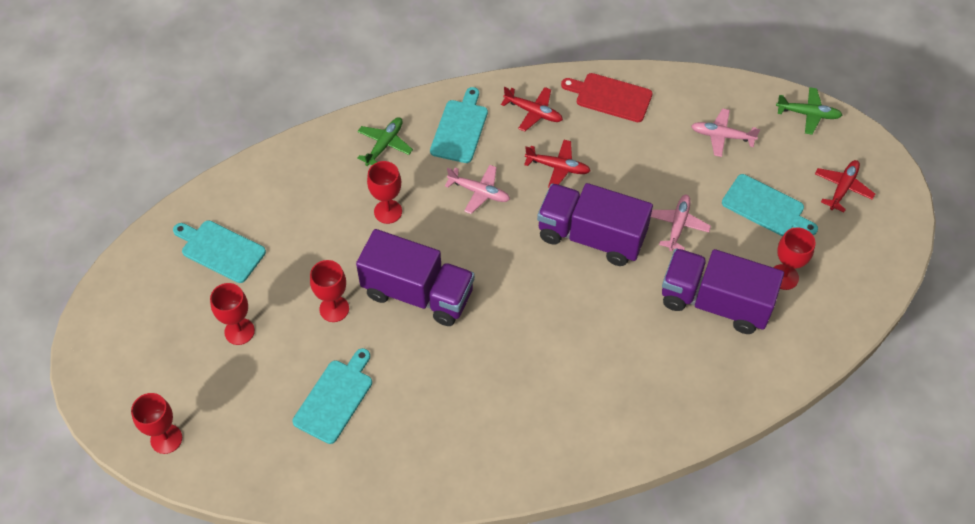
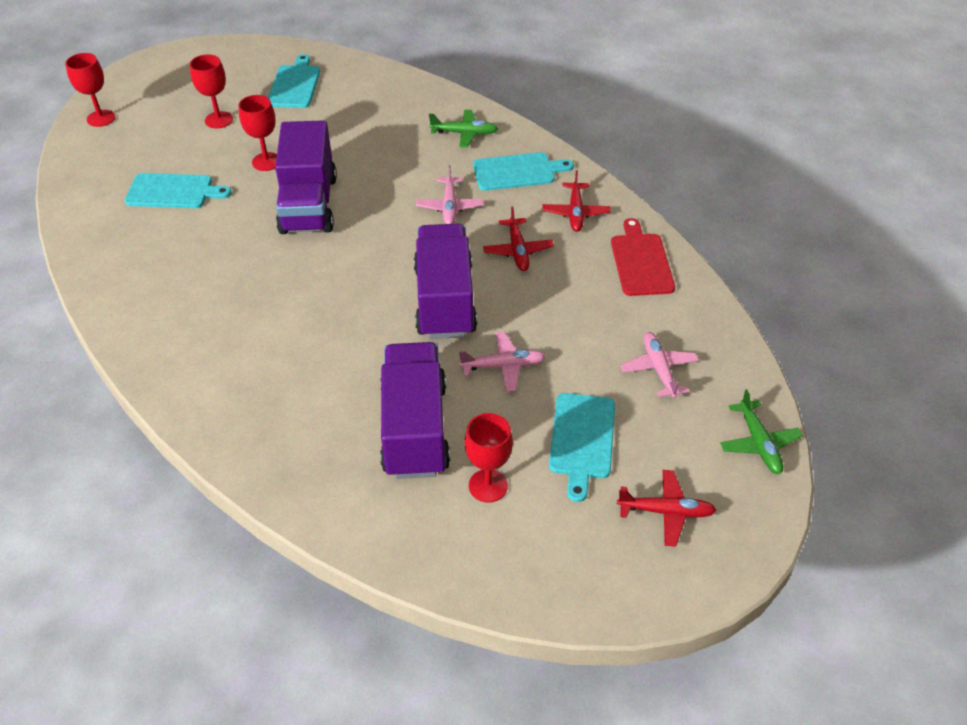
camera: 65 degrees right, 10 degrees down
red goblet [367,161,402,224] -> none

